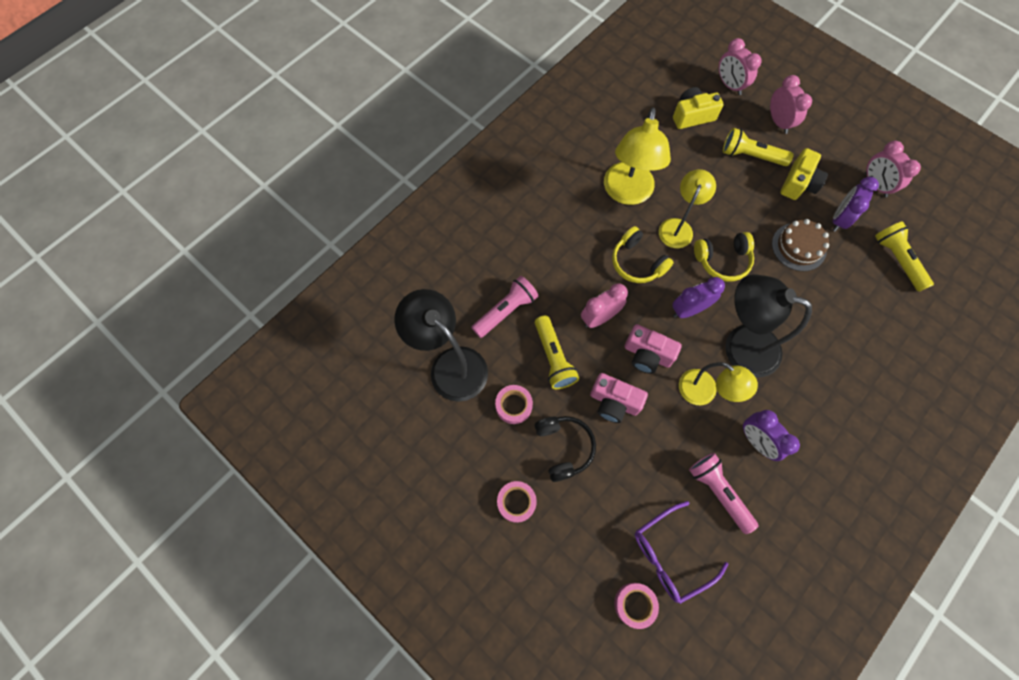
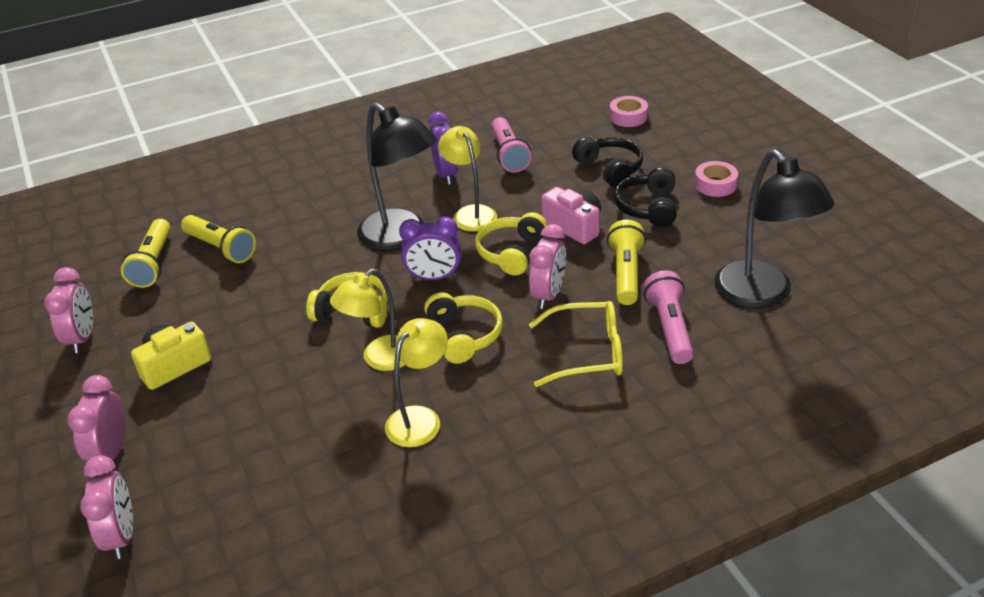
camera: 155 degrees left, 30 degrees down
pink flashlight [471,276,538,338] -> pink flashlight turned 105 degrees clockwise [643,271,694,364]
pink tape [495,385,533,424] -> none
pink clock [581,283,628,328] -> pink clock turned 60 degrees counterclockwise [529,224,566,309]
yellow lamp [604,107,671,205] -> yellow lamp [385,318,448,447], size x0.65
pink camera [624,324,682,374] -> yellow headphones [475,212,547,276]
purple glasses [635,501,729,604] -> none
yellow camera [673,87,724,129] -> none
yellow flashlight [723,128,794,166] -> yellow flashlight moved to [181,215,256,263]
brown cake [772,219,829,271] -> none
purple clock [832,177,879,232] -> none
none -> yellow glasses [529,301,623,387]
none -> black headphones [572,137,643,187]

